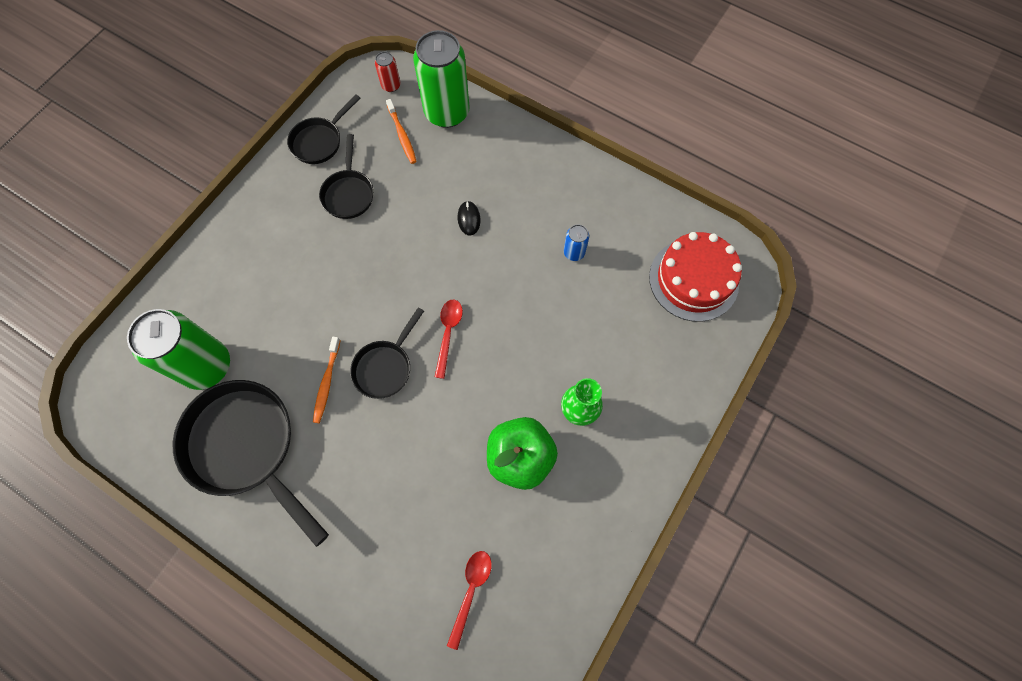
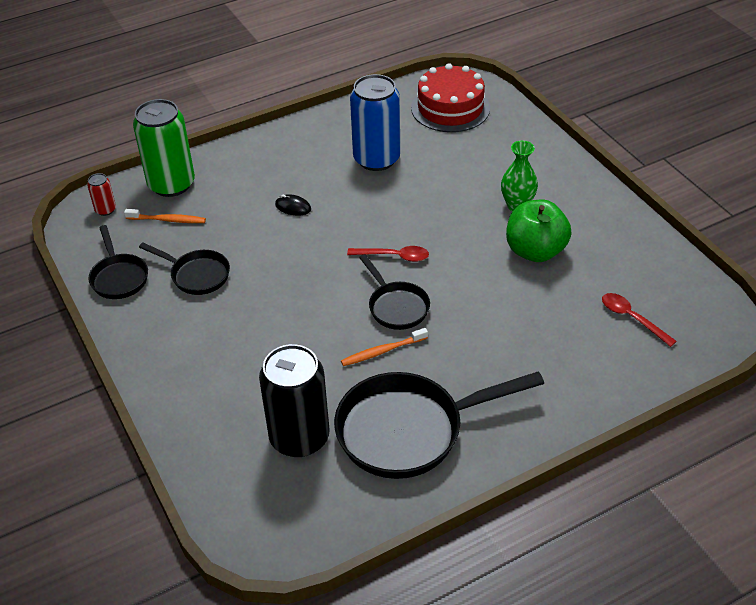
camera: 60 degrees left, 25 degrees down
green can [127,309,230,390] -> black can [259,344,330,457]
orange toothbrush [313,337,341,423] -> orange toothbrush turned 120 degrees clockwise [341,328,428,366]
red spoon [435,300,463,379] -> red spoon turned 150 degrees clockwise [347,246,429,262]
blue can [564,224,589,261] -> blue can [350,74,400,171], size x2.28

